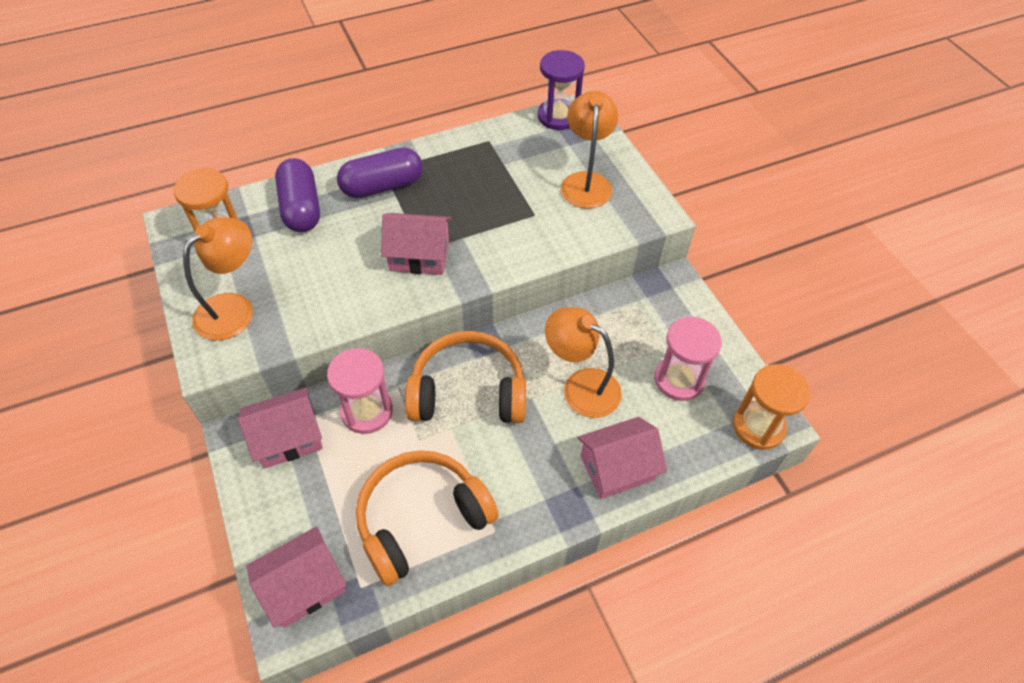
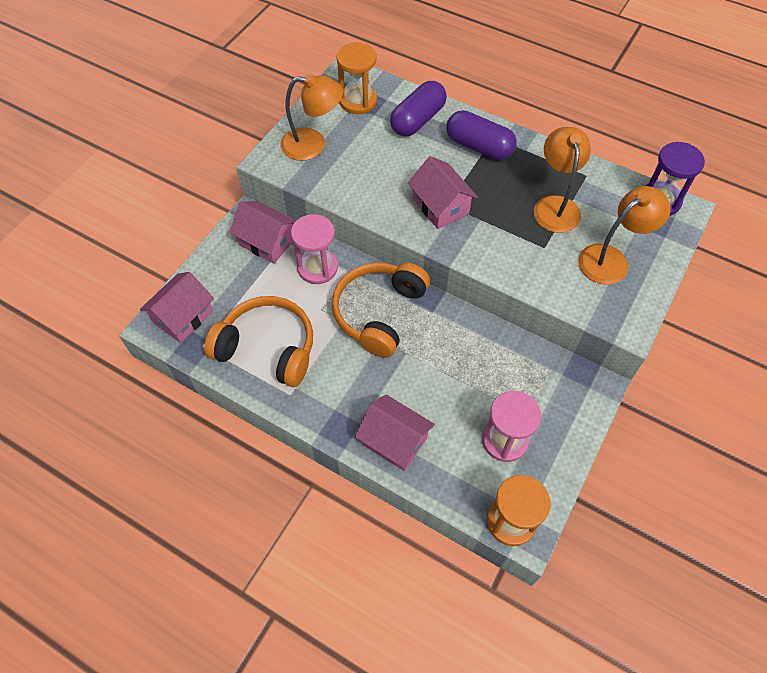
camera: 55 degrees right, 5 degrees up
pink house [247,526,347,628] -> pink house turned 75 degrees counterclockwise [140,272,214,343]
orange headphones [405,331,526,423] -> orange headphones turned 120 degrees counterclockwise [332,263,430,358]
orange lamp [545,307,622,418] -> orange lamp moved to [534,127,591,233]

